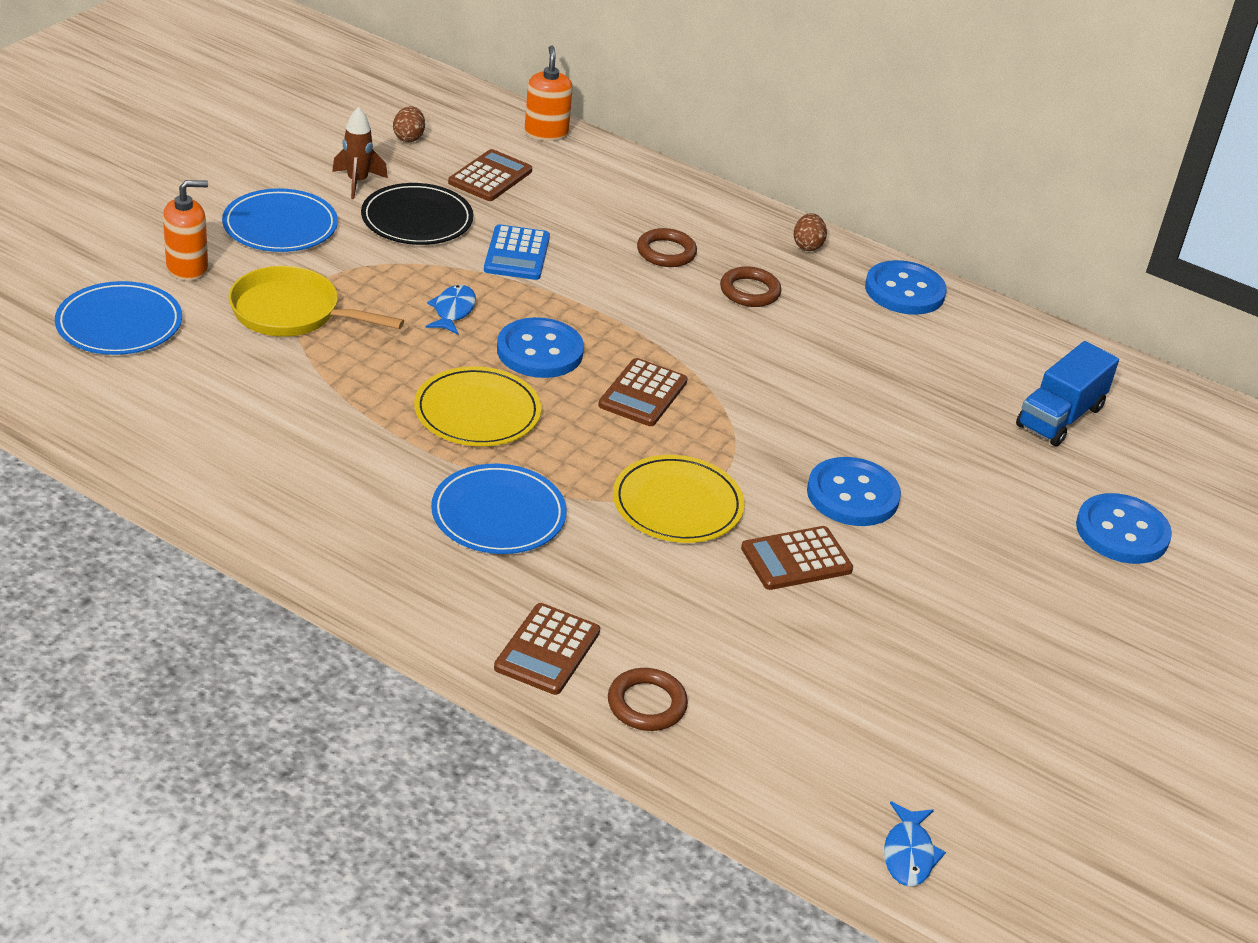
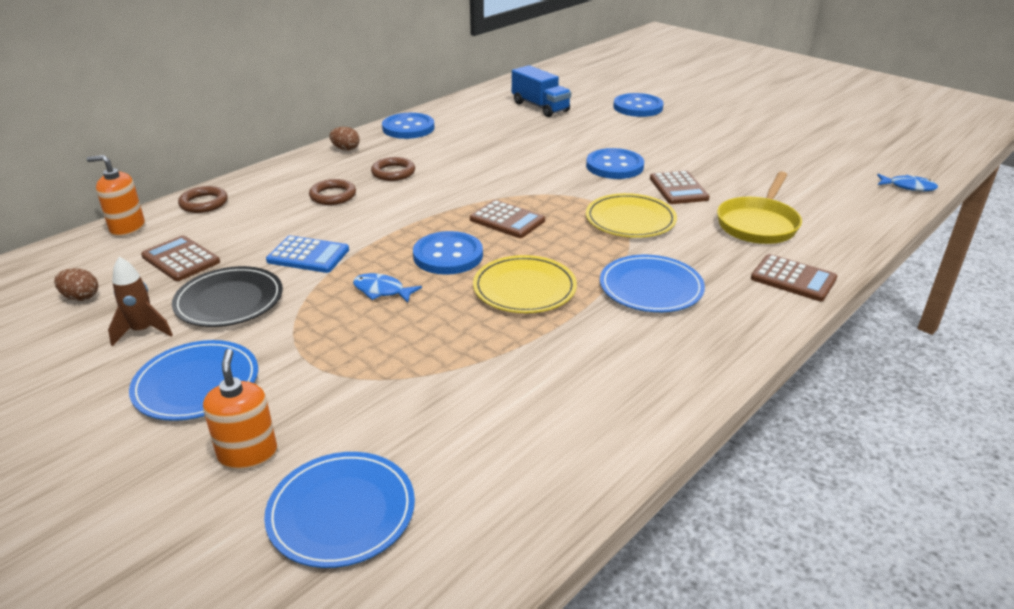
camera: 75 degrees left, 5 degrees down
yellow pan [229,266,404,337] -> yellow pan moved to [717,171,802,244]
brown ring [608,668,688,731] -> brown ring moved to [178,186,228,213]

